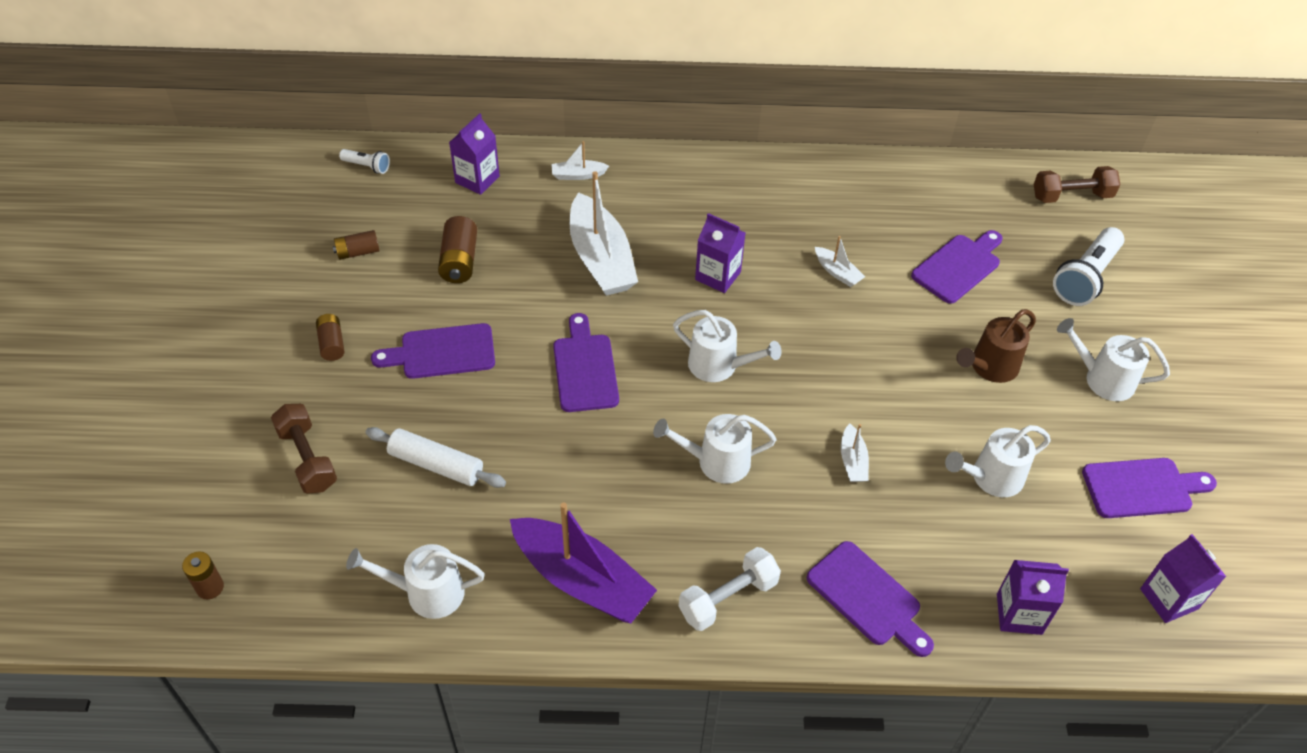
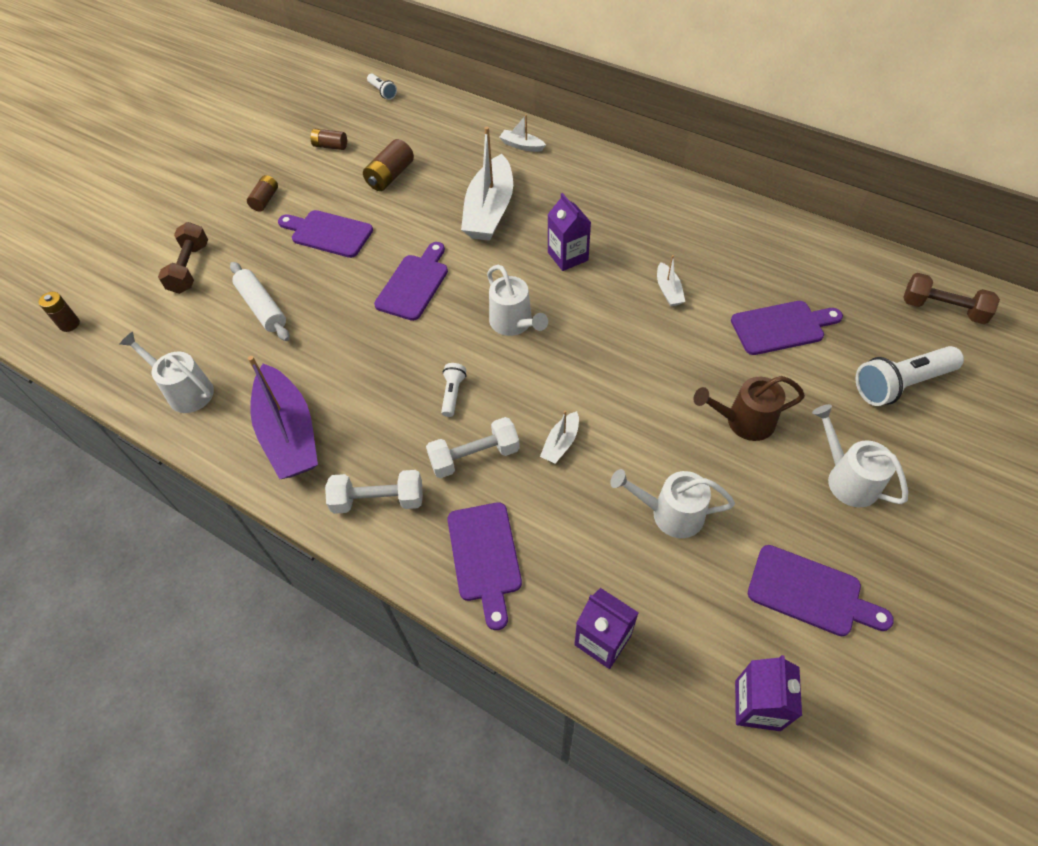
camera: 35 degrees right, 5 degrees up
purple carton [449,113,500,195] -> none
white watering can [653,414,777,484] -> white flashlight [441,363,466,417]
none -> white dumbbell [426,417,520,478]

